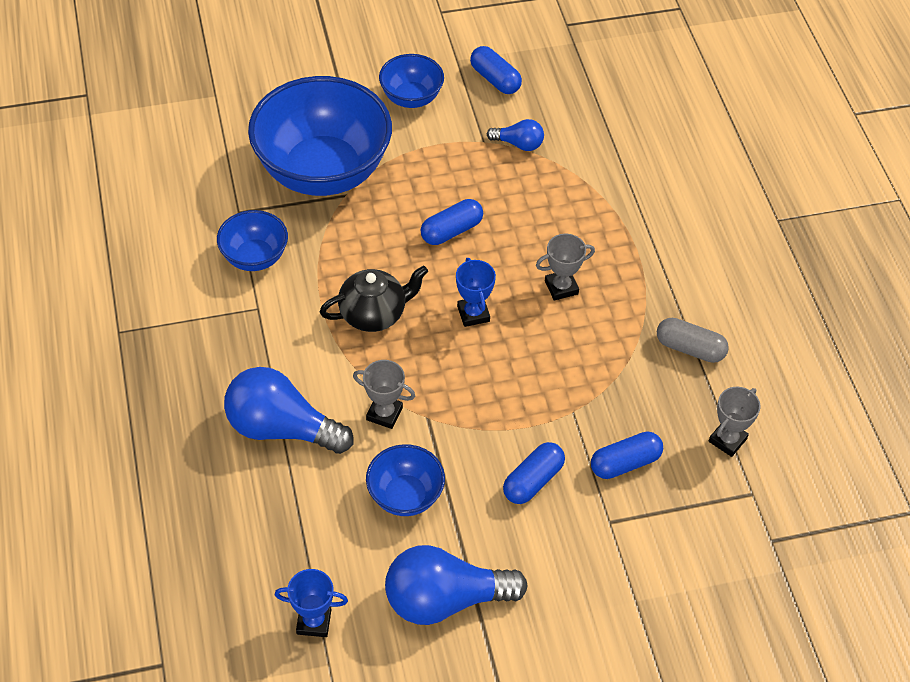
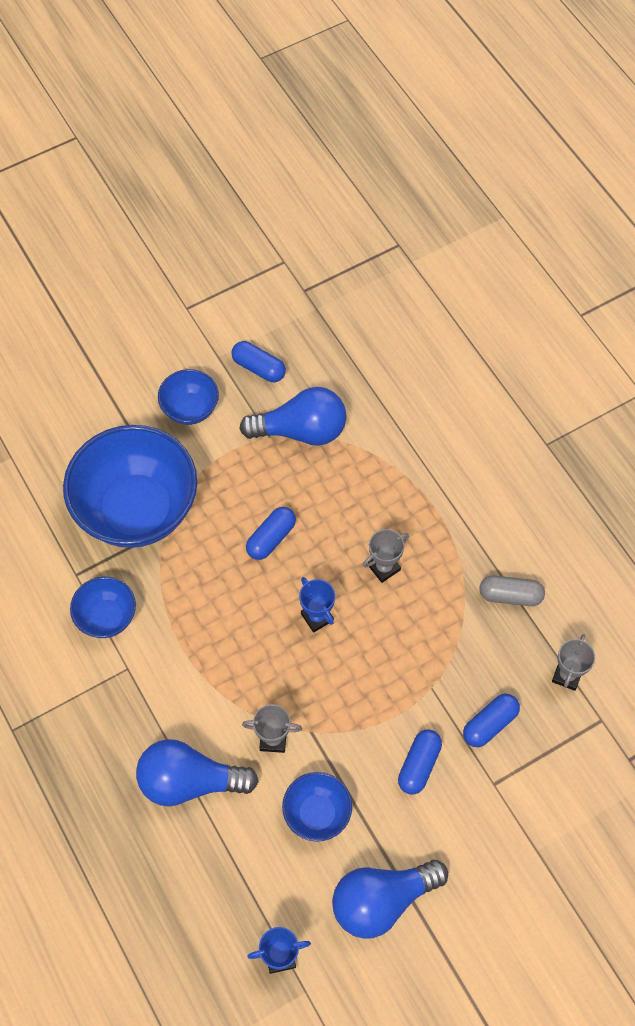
camera: 15 degrees left, 10 degrees up
black teapot [320,266,428,332] -> none
blue light bulb [487,119,544,151] -> blue light bulb [239,387,346,446], size x1.99

